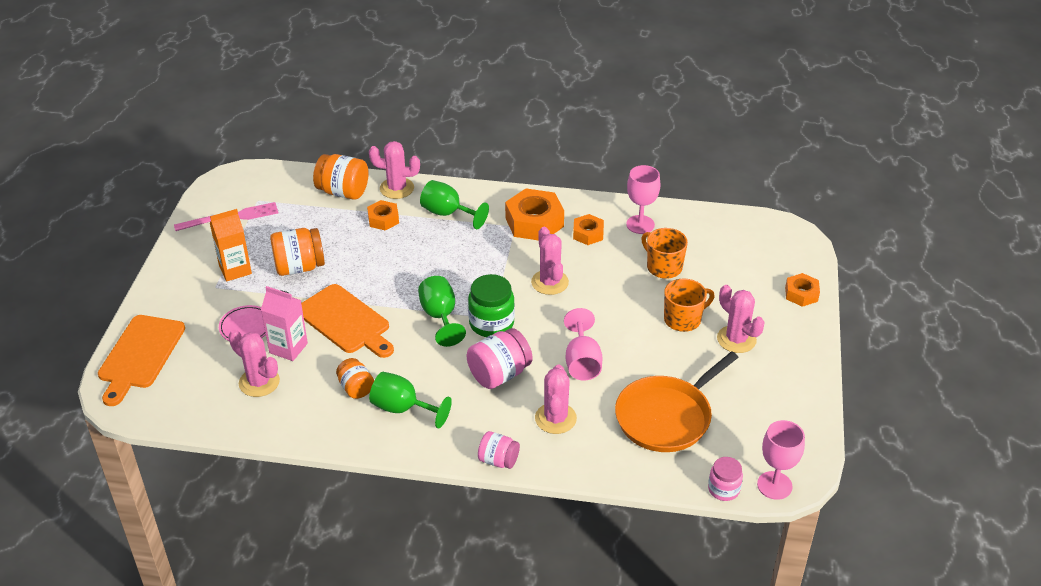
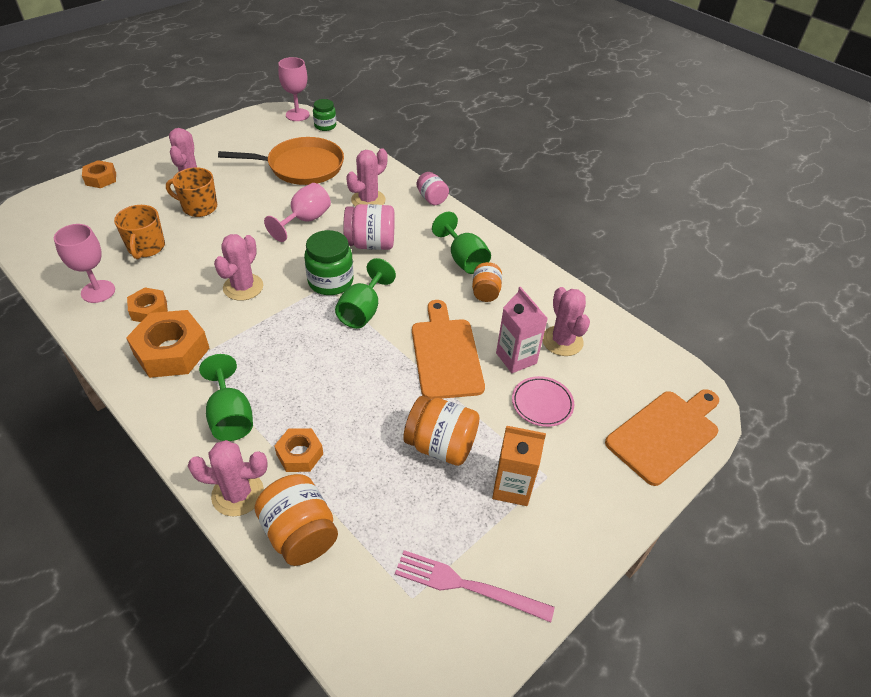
camera: 145 degrees left, 5 degrees up
pink cactus [369,141,420,199] -> pink cactus turned 45 degrees counterclockwise [188,440,268,516]
pink jar [708,457,743,501] -> green jar [313,99,336,131]

